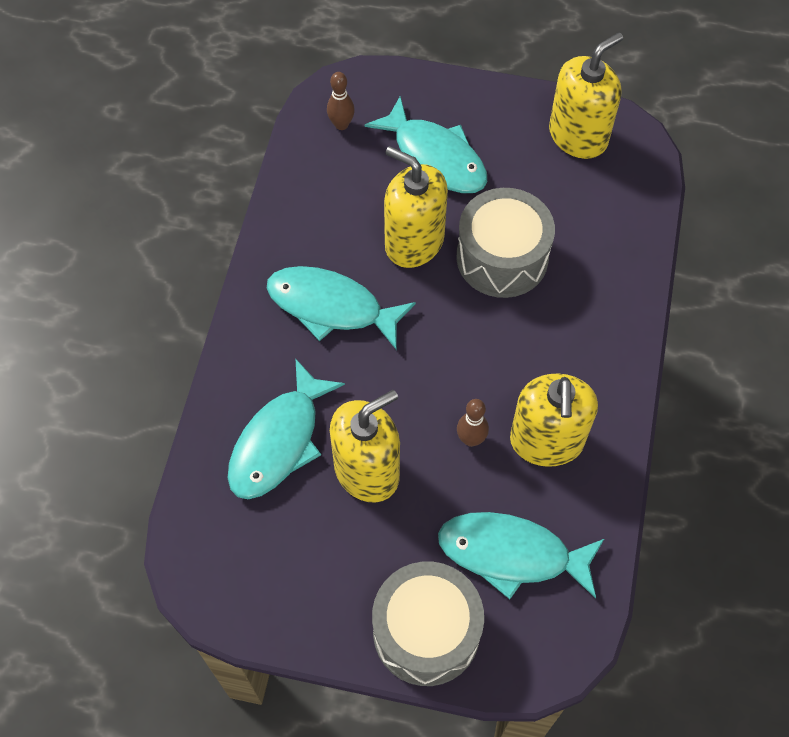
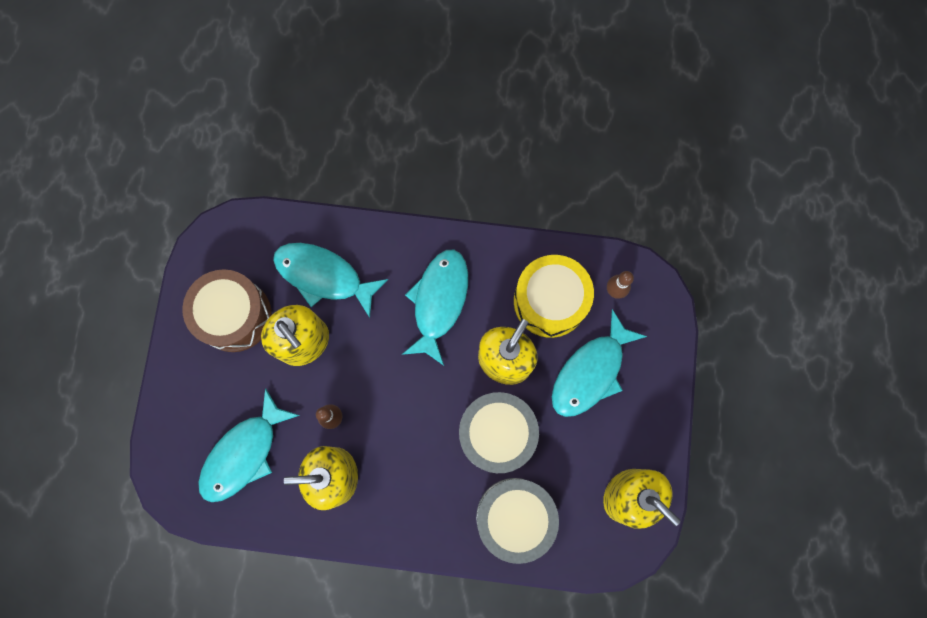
camera: 85 degrees right, 15 degrees up
grey drum [372,562,484,686] -> grey drum moved to [476,478,559,564]
turquoise fish [438,512,604,599] -> turquoise fish turned 150 degrees counterclockwise [198,388,300,502]
none -> brown drum [183,269,272,352]
none -> yellow drum [514,255,594,338]

